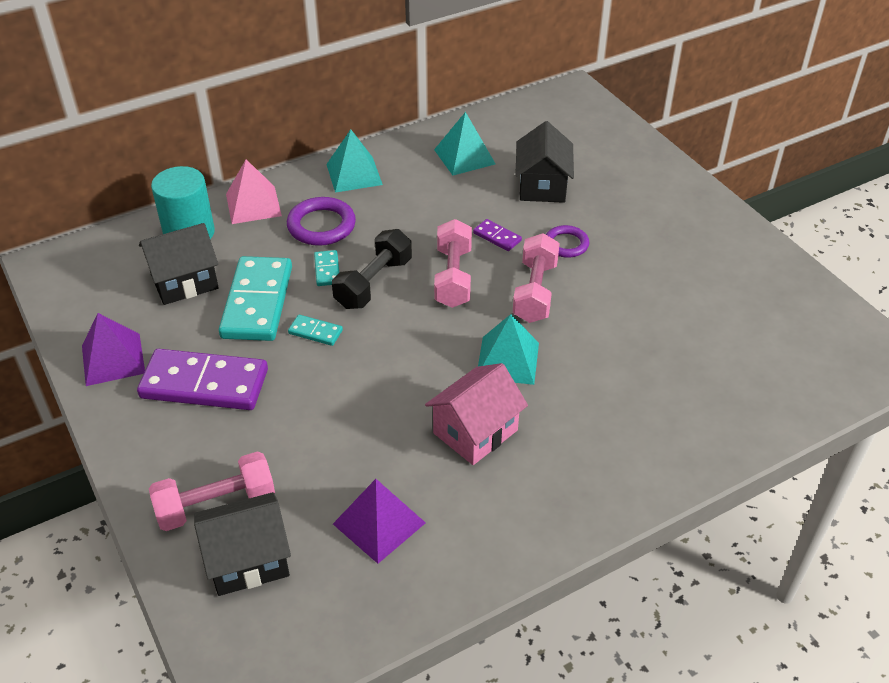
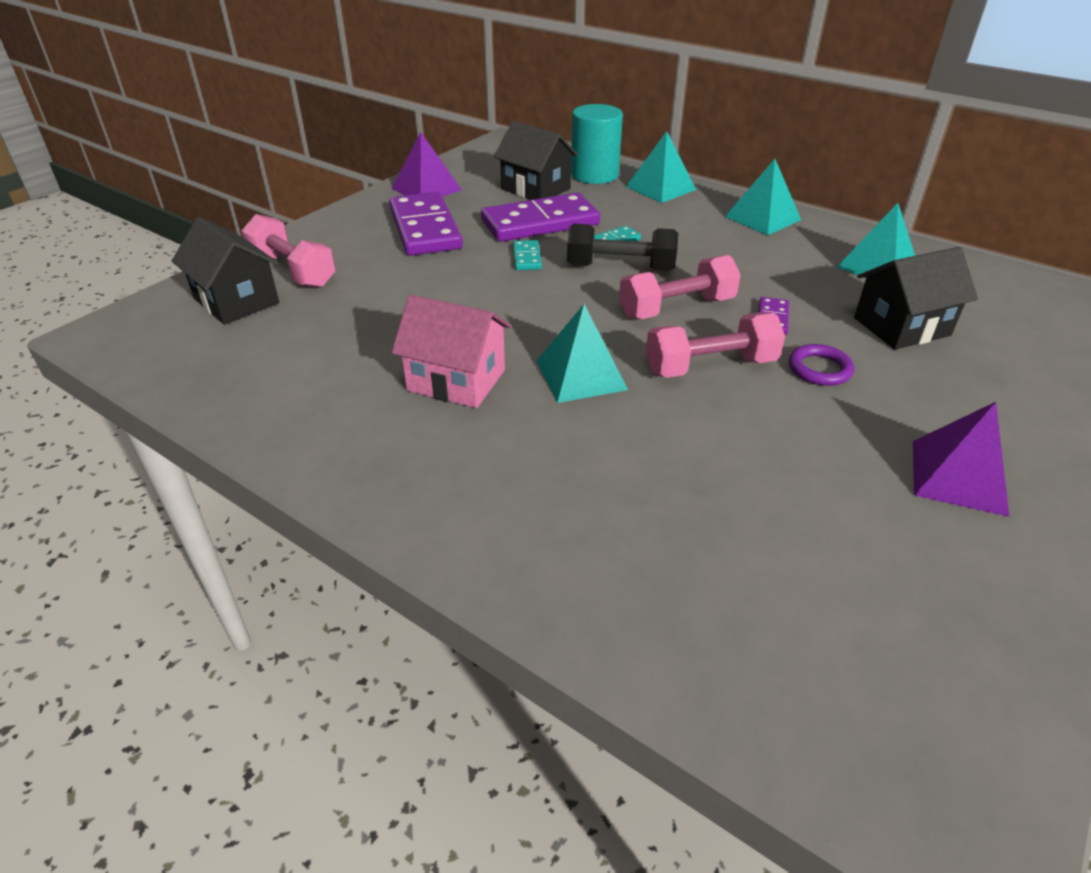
camera: 65 degrees right, 5 degrees down
turquoise domino [219,256,292,341] -> purple domino [481,193,600,242]
pink pyramid [226,159,282,224] -> turquoise pyramid [626,131,696,203]
purple ring [287,197,356,246] -> none
purple pyramid [333,479,426,564] -> purple pyramid moved to [913,402,1009,517]

